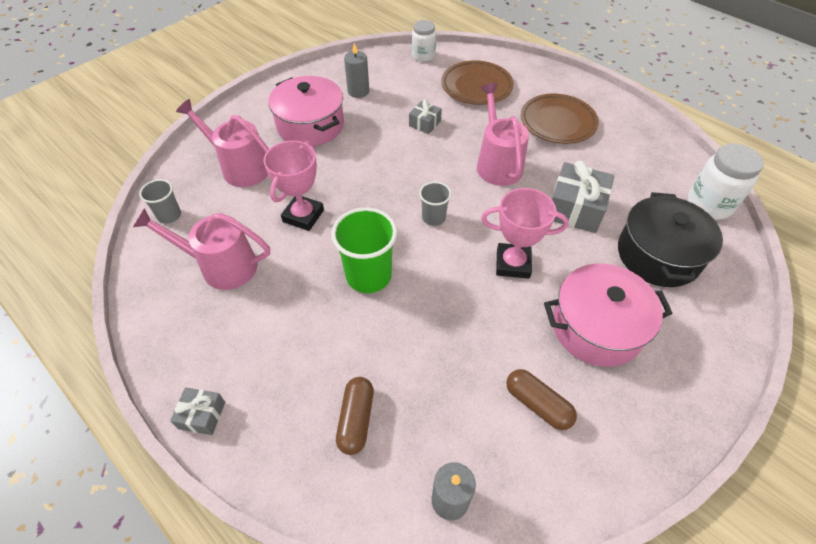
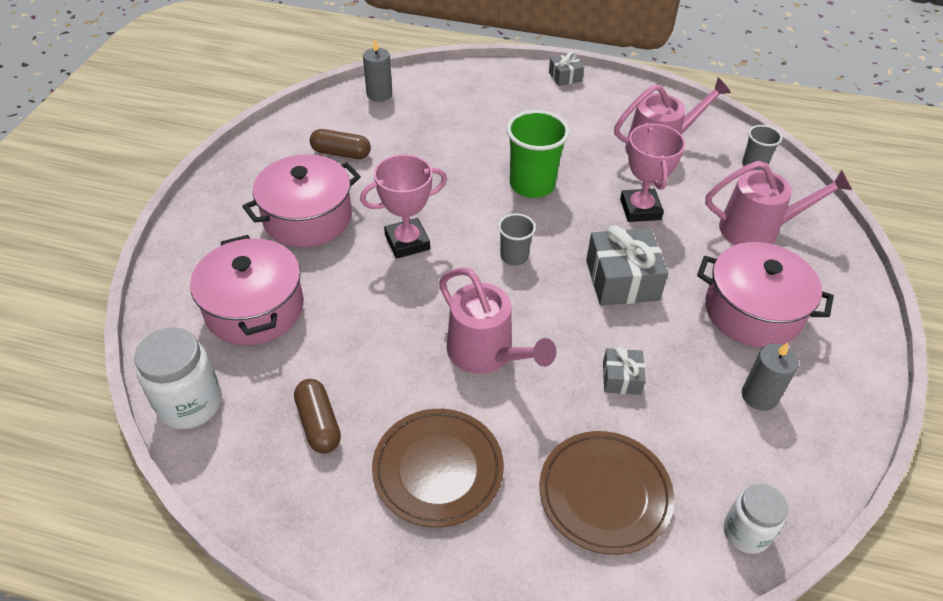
camera: 150 degrees right, 5 degrees down
brown capsule [336,377,374,455] -> brown capsule moved to [294,379,341,454]
grey gift [551,161,614,233] -> grey gift moved to [586,225,668,306]
black pot [618,192,723,287] -> pink pot [190,235,304,346]

